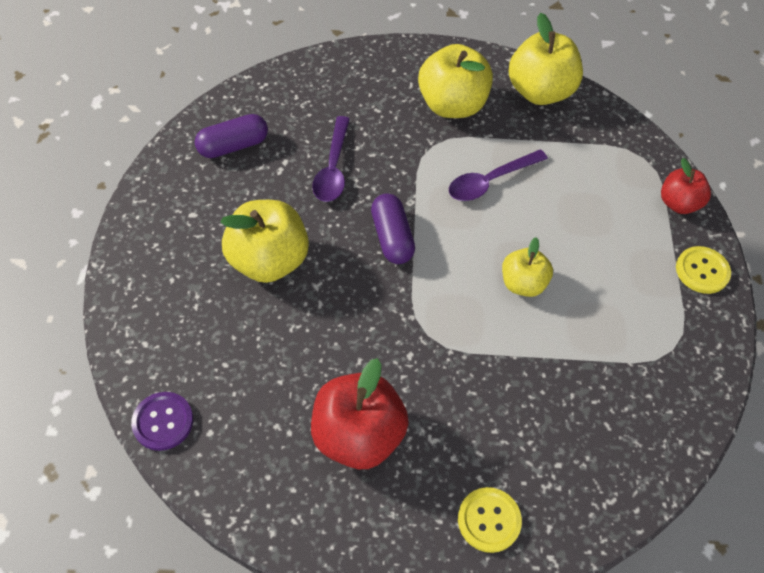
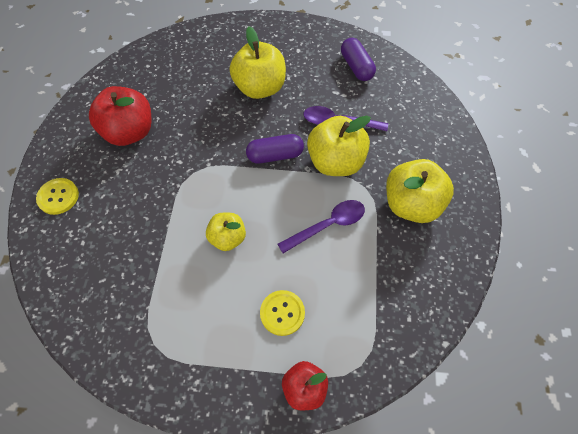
camera: 95 degrees right, 5 degrees up
purple button [131,392,193,451] -> none
purple spoon [449,149,548,201] -> purple spoon turned 90 degrees clockwise [278,200,365,253]
yellow apple [508,13,583,105] -> yellow apple moved to [307,115,371,176]
yellow button [676,246,731,294] -> yellow button moved to [260,290,305,336]

